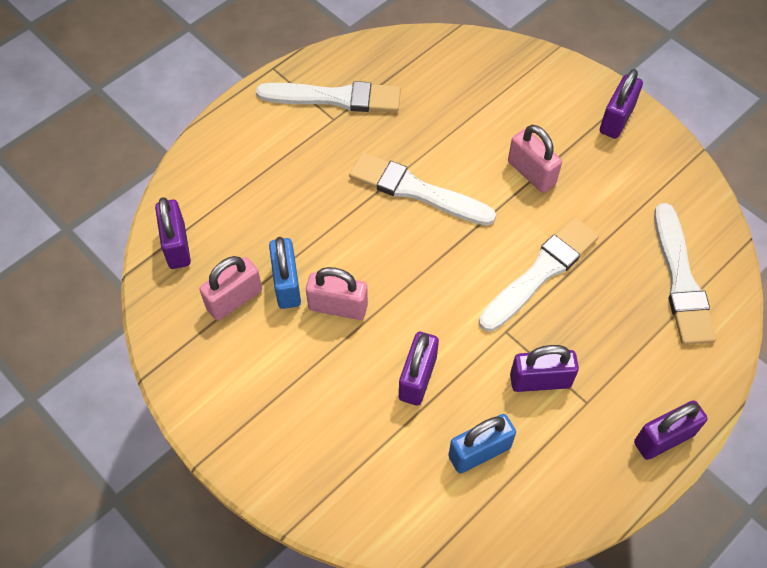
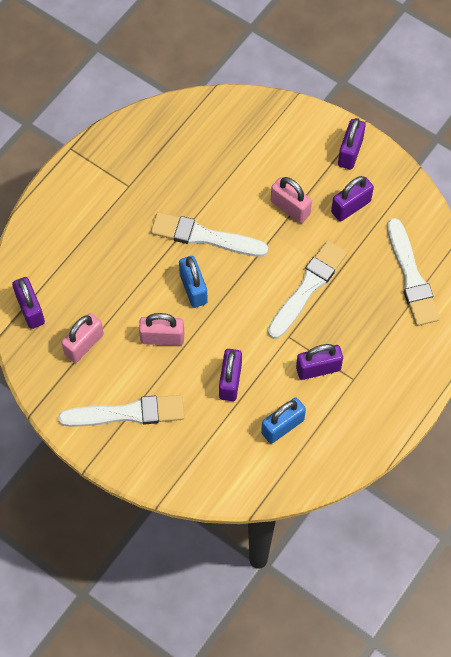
camera: 10 degrees left, 5 degrees up
white brush [256,81,401,112] -> white brush moved to [58,395,184,427]
blue padlock [269,237,301,309] -> blue padlock moved to [179,256,208,308]
purple padlock [634,400,708,460] -> purple padlock moved to [331,176,374,221]

